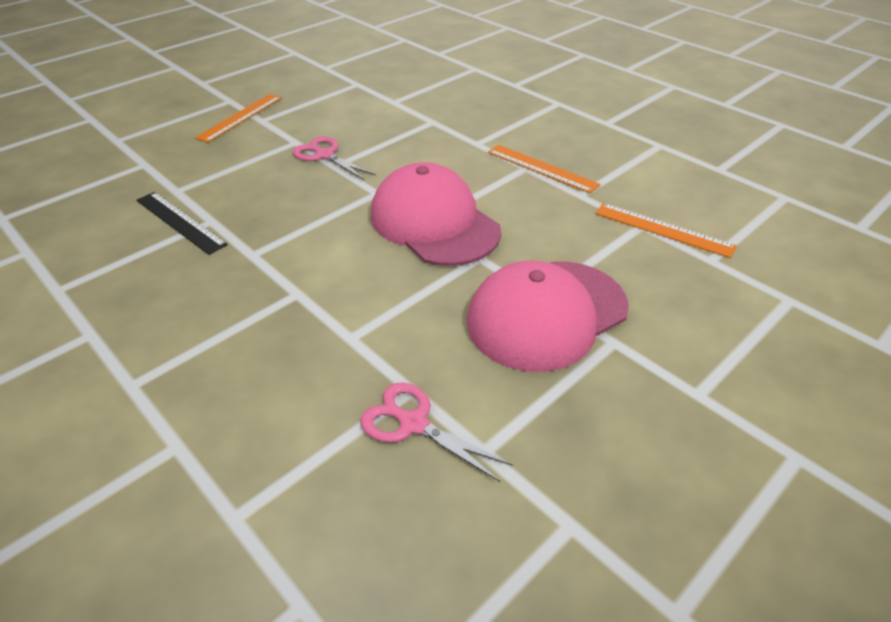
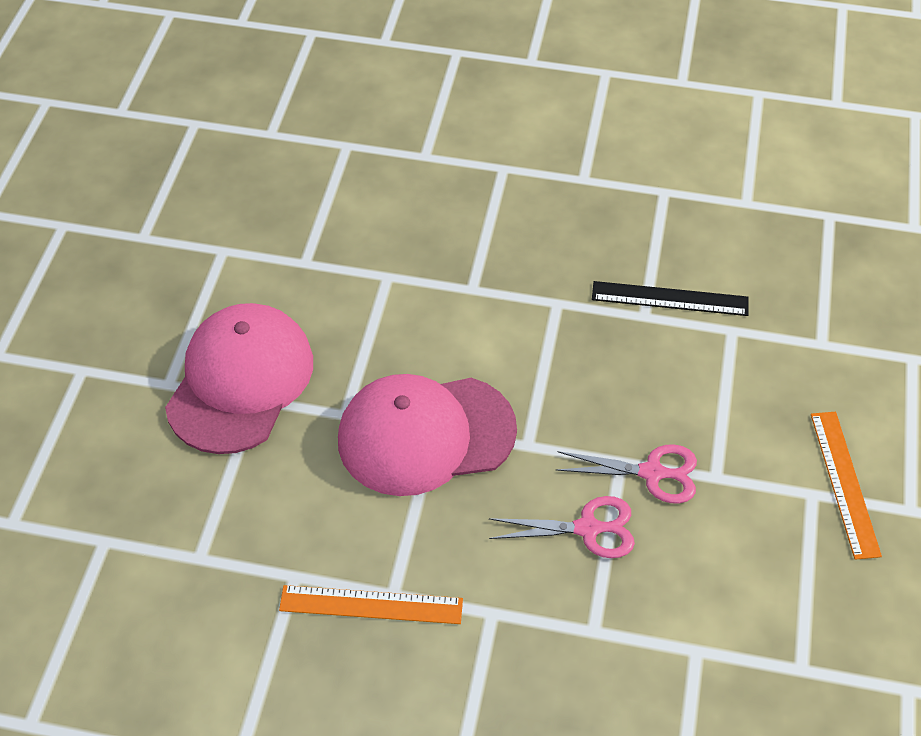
camera: 145 degrees right, 10 degrees up
pink scissors [360,382,513,482] -> pink scissors moved to [489,496,635,558]
pink cap [371,162,501,266] -> pink cap turned 150 degrees clockwise [338,374,517,496]
orange ruler [595,203,737,258] -> none

